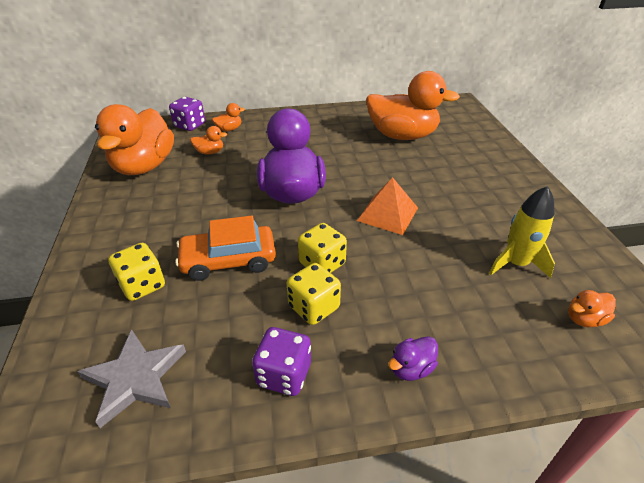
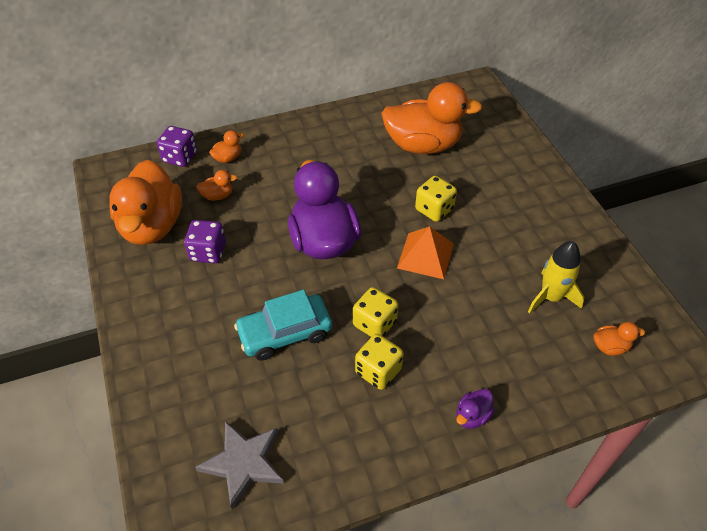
camera: 10 degrees left, 10 degrees up
yellow dice [108,243,165,301] -> yellow dice moved to [415,176,457,222]
orange car [175,215,276,281] -> turquoise car [234,290,332,360]
purple dice [252,327,311,396] -> purple dice moved to [184,220,226,263]
orange duck [568,290,616,327] -> orange duck turned 150 degrees counterclockwise [594,322,645,356]

